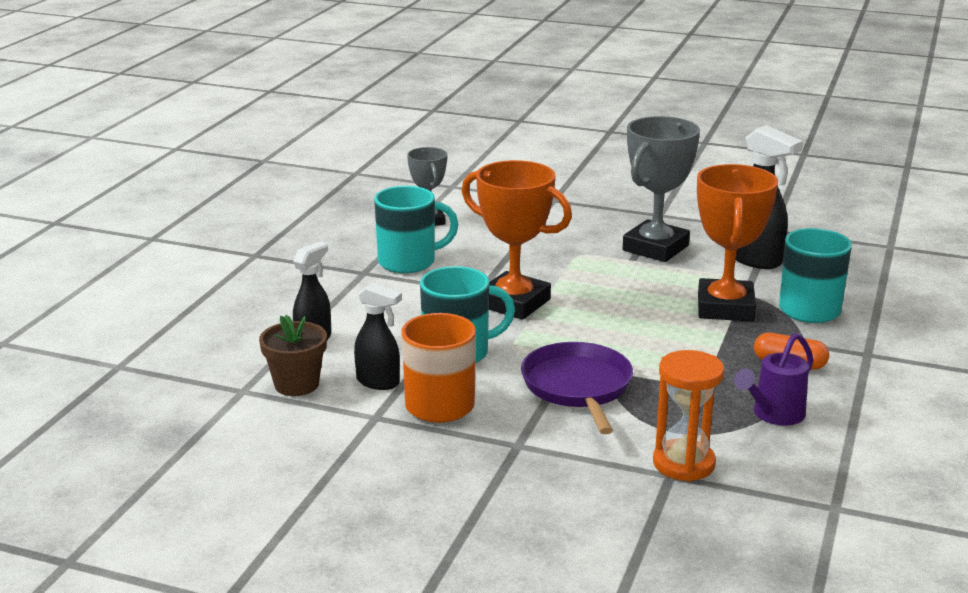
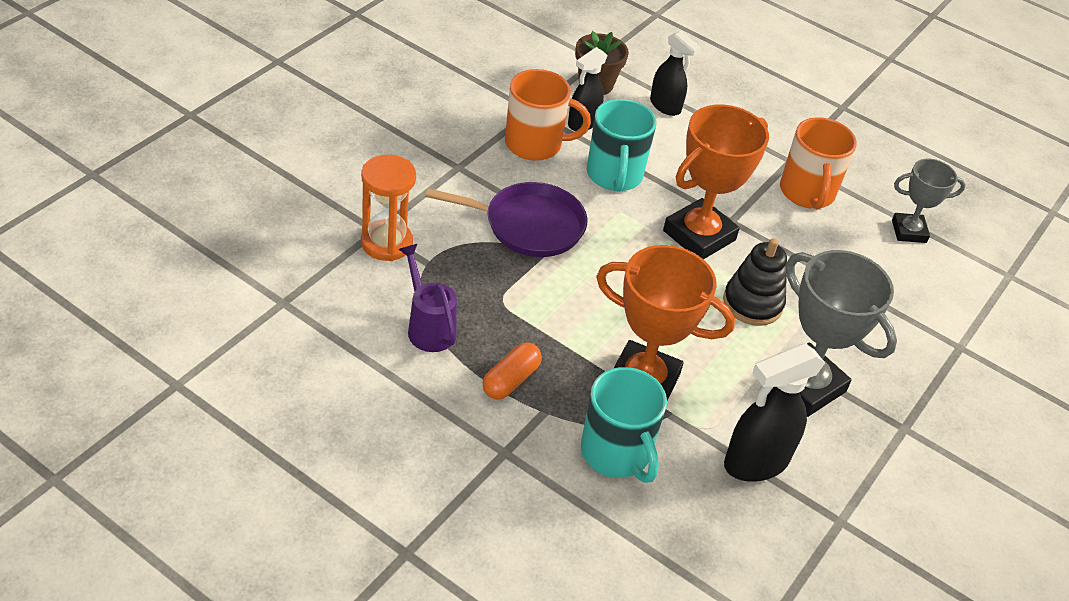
camera: 100 degrees right, 20 degrees up
turquoise mug [374,186,458,273] -> orange mug [780,117,857,209]
none -> black stacking toy [723,238,787,326]

